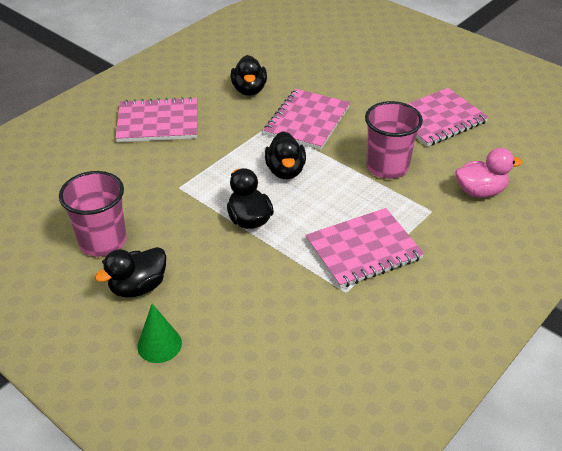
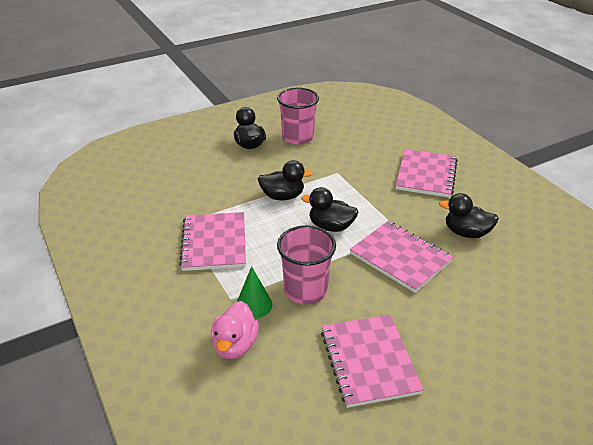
camera: 110 degrees right, 5 degrees down
green cone [137,304,182,363] -> green cone moved to [237,266,272,319]

